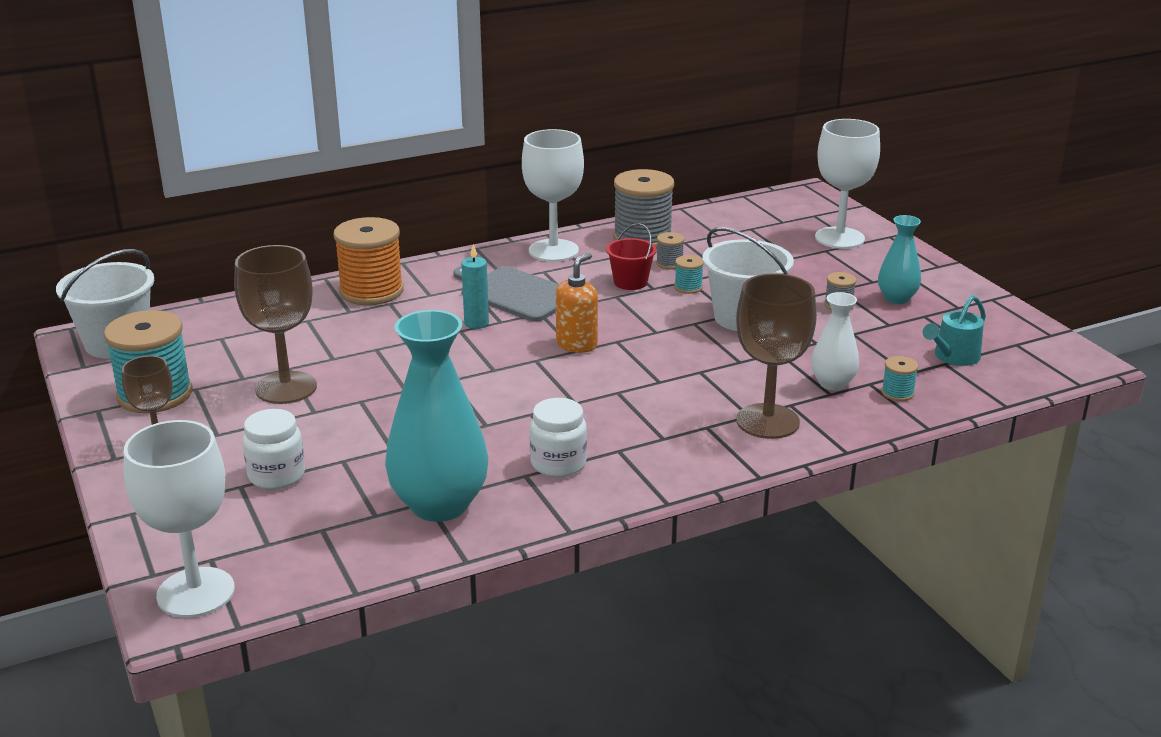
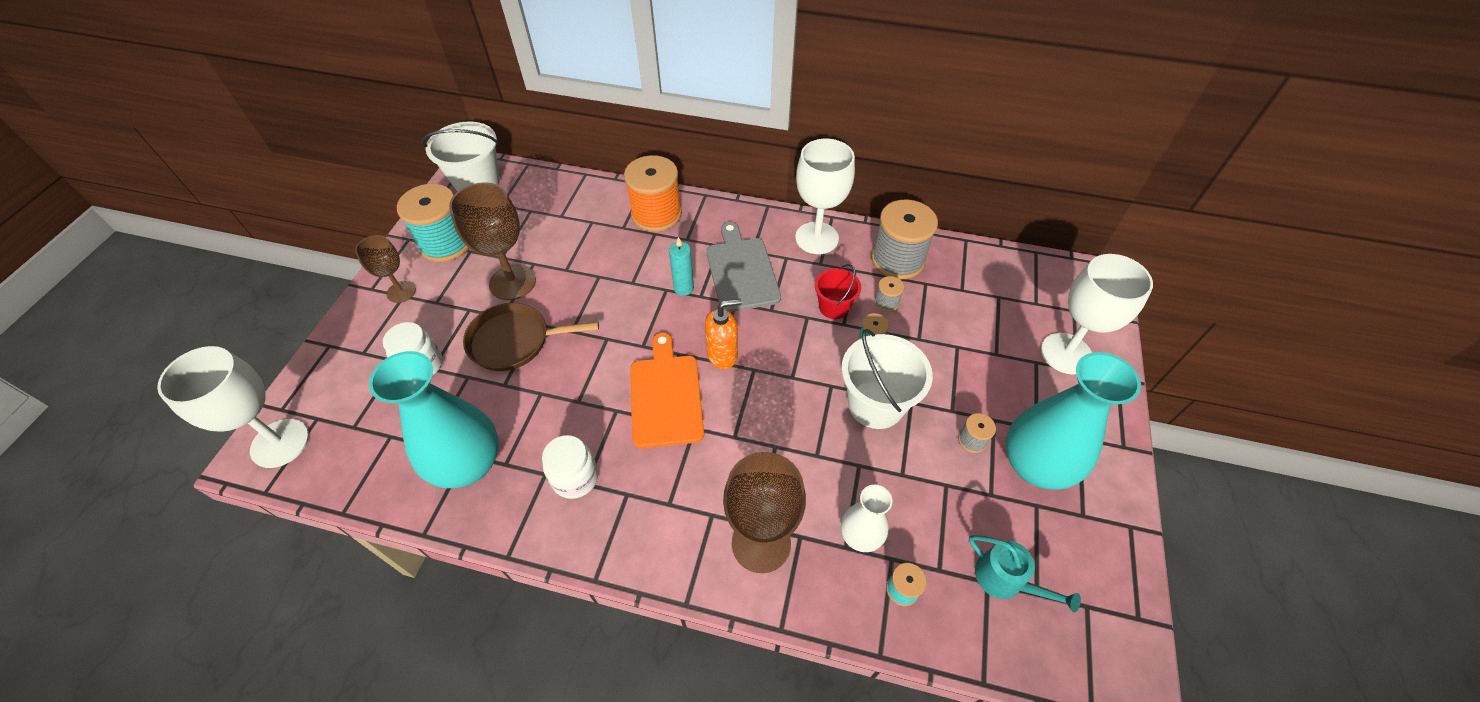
camera: 40 degrees right, 25 degrees up
turquoise vase [878,215,921,304] -> turquoise vase [1005,352,1141,490], size x1.86
turquoise watering can [922,295,986,366] -> turquoise watering can turned 135 degrees counterclockwise [969,535,1081,612]
none -> brown pan [463,303,599,371]
none -> orange cutting board [630,332,704,448]

